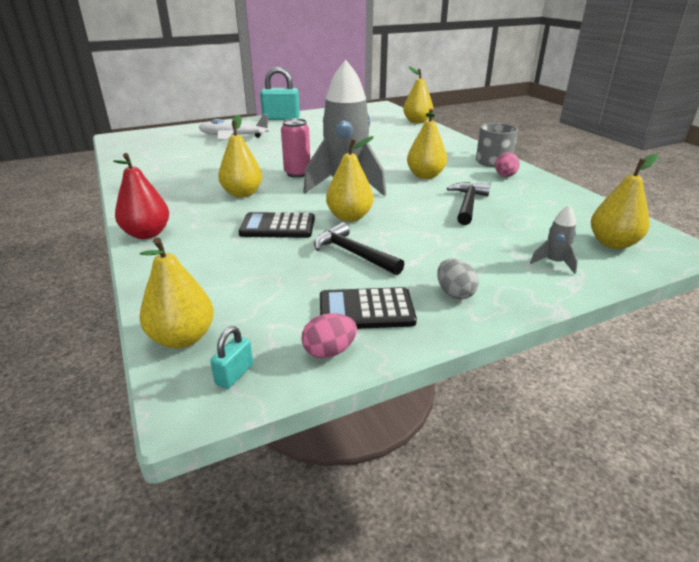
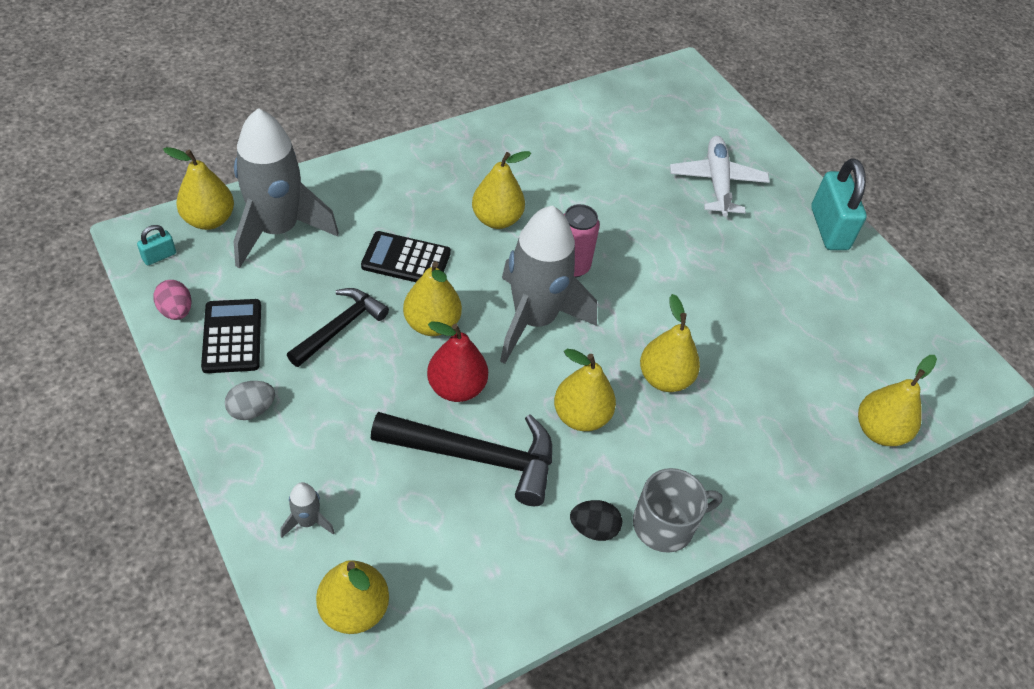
camera: 80 degrees right, 20 degrees up
red pear [113,153,169,239] -> red pear moved to [427,322,488,402]
turquoise padlock [210,326,253,389] -> turquoise padlock turned 60 degrees counterclockwise [137,225,176,265]
black calculator [239,212,315,238] -> black calculator turned 75 degrees counterclockwise [361,231,451,282]
black hammer [447,182,490,225] -> black hammer [371,412,552,506], size x1.54
pink egg [495,152,520,177] -> black egg [570,500,622,541]
none -> grey rocket [234,108,339,268]
none -> yellow pear [640,294,700,392]

